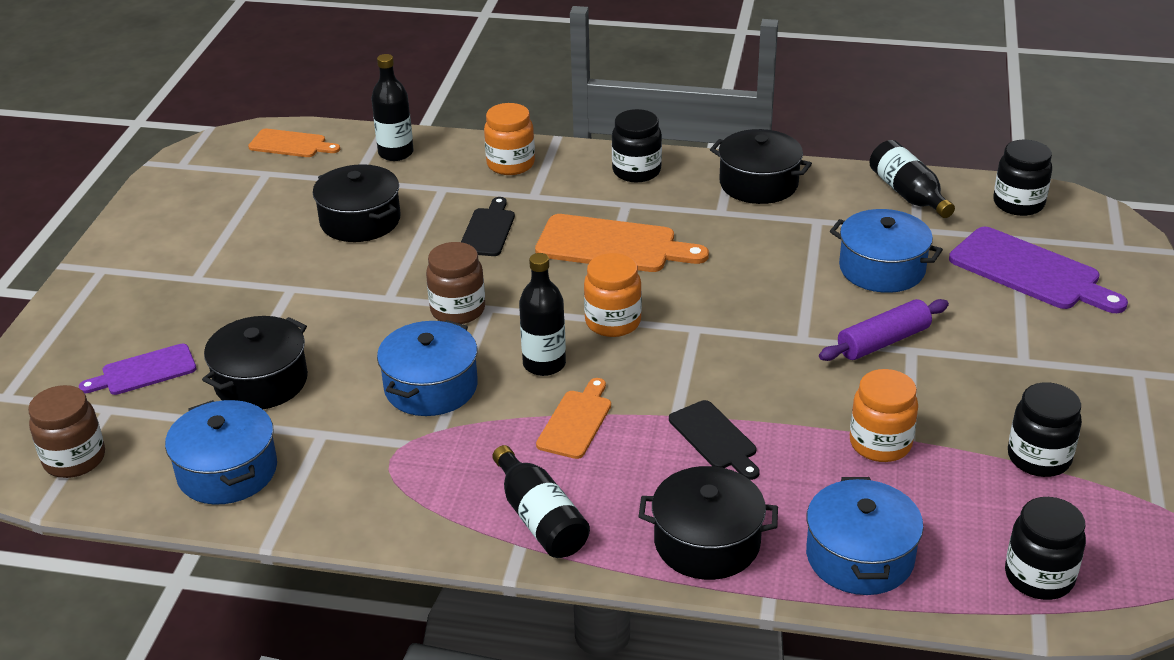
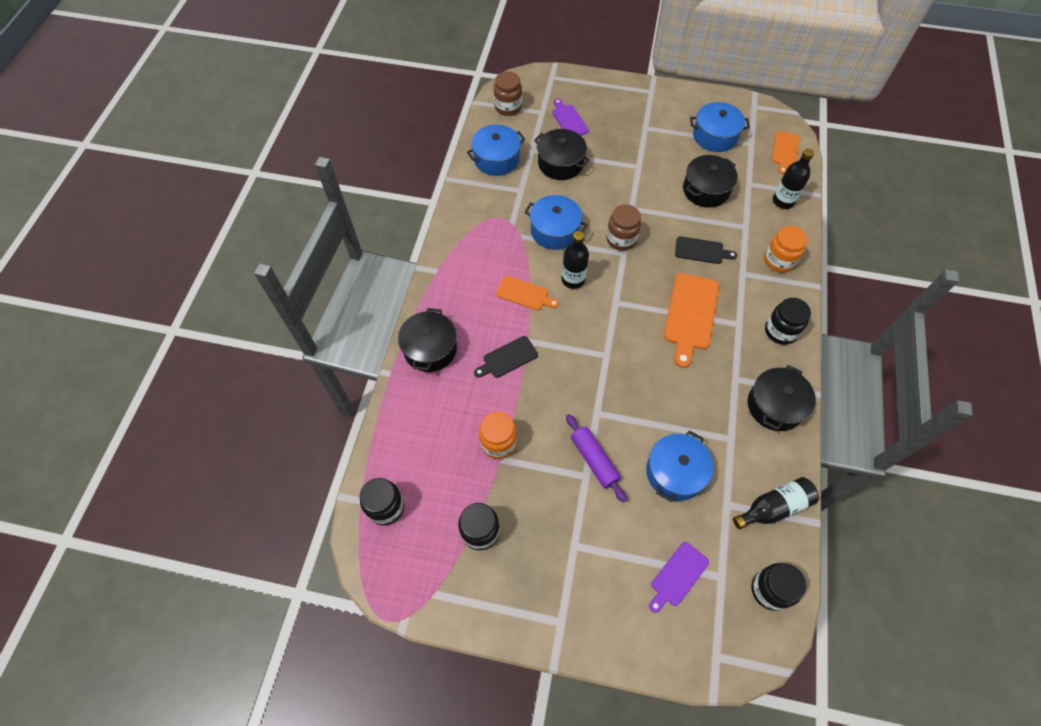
camera: 90 degrees right, 25 degrees up
black bottle [492,445,590,558] -> none
orange jar [584,253,642,337] -> none
blue pot [806,477,924,595] -> blue pot moved to [690,102,750,152]
purple cutting board [949,227,1128,313] -> purple cutting board [649,542,709,613], size x0.60

